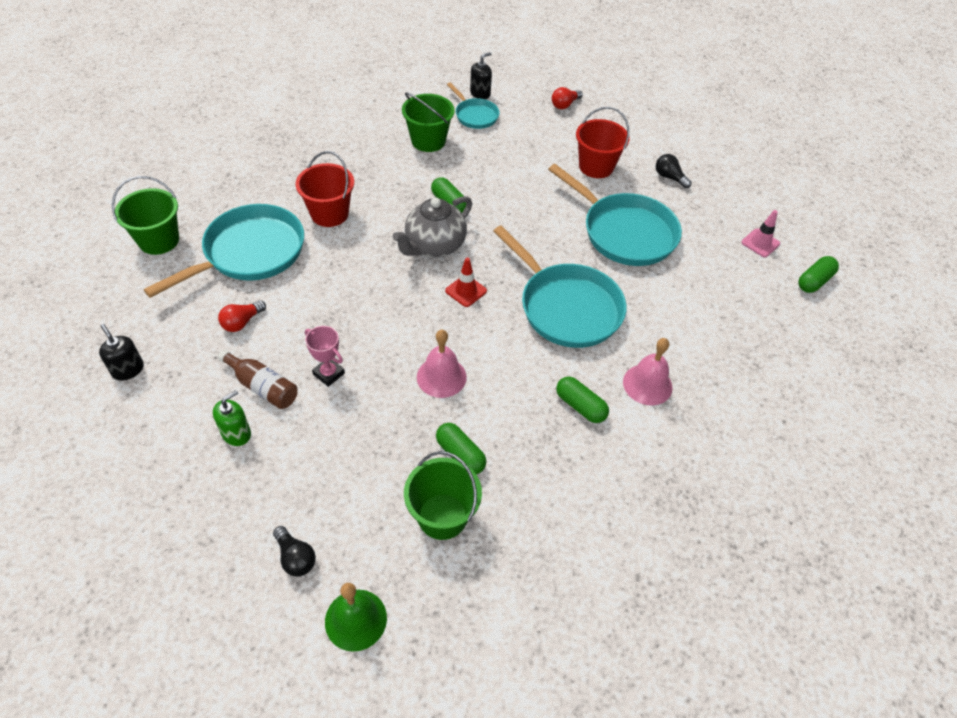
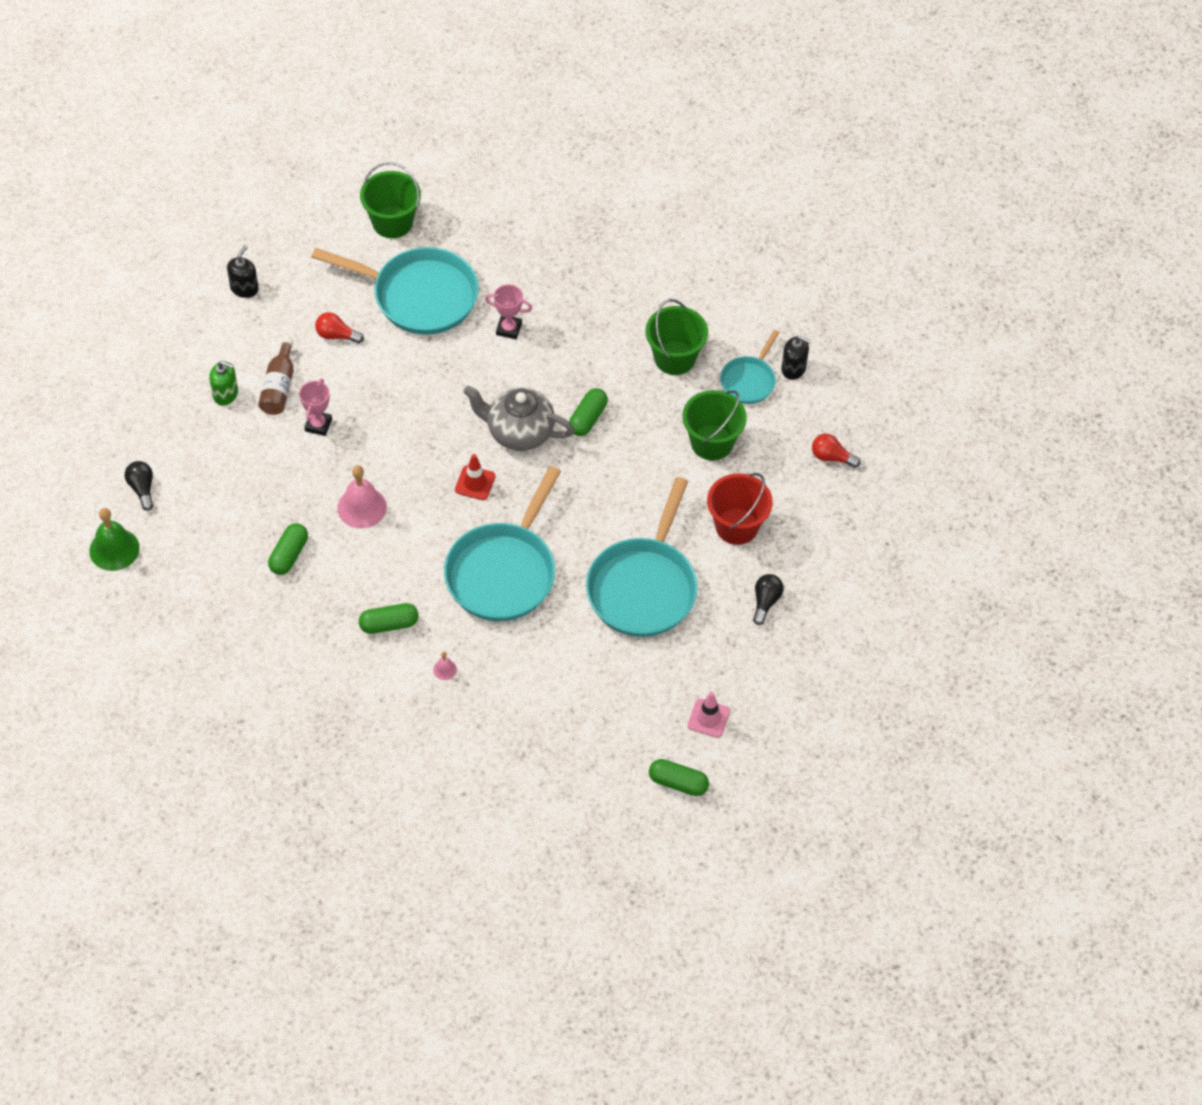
camera: 65 degrees right, 5 degrees up
black light bulb [273,526,316,577] -> black light bulb turned 135 degrees clockwise [124,461,153,511]
red bucket [296,151,354,227] -> pink trophy [485,284,532,339]
green bucket [404,451,482,540] -> green bucket moved to [682,390,747,460]
green capsule [556,377,609,423] -> green capsule turned 60 degrees clockwise [359,603,418,634]
pink bell [623,338,673,405] -> pink bell [433,652,457,680], size x0.46

